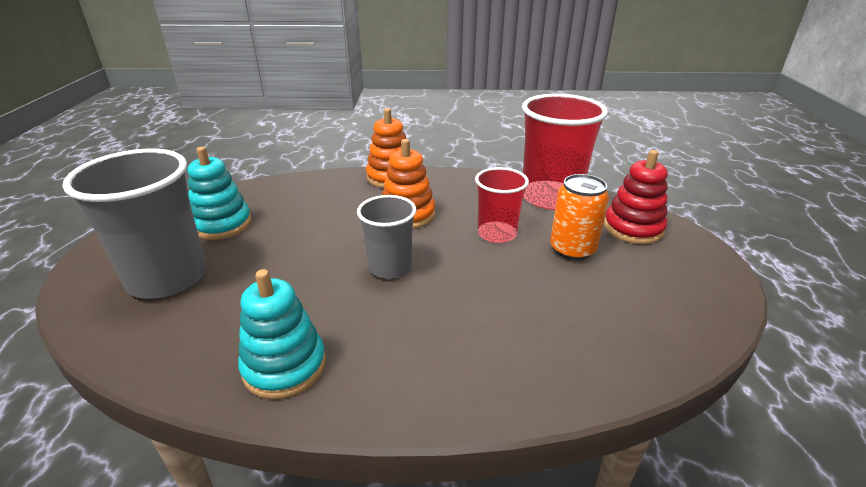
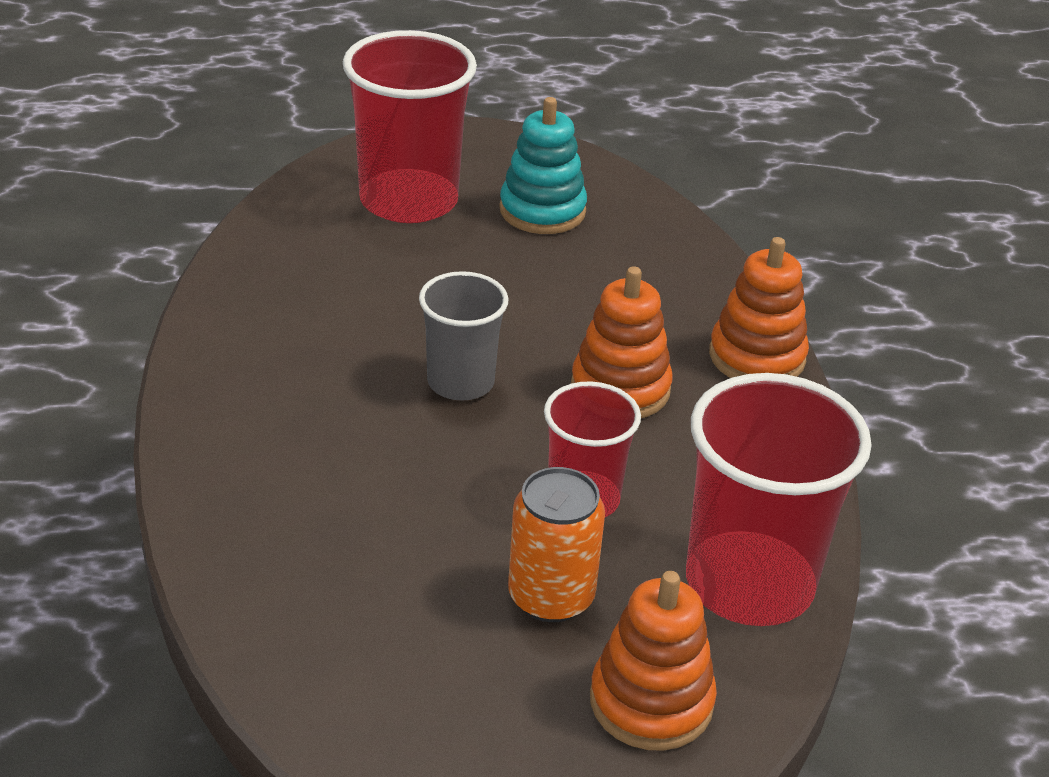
camera: 80 degrees right, 5 degrees up
grey cup [62,149,206,299] -> red cup [343,30,477,223]
turquoise stacking toy [238,269,326,399] -> none
red stacking toy [604,150,668,244] -> orange stacking toy [590,571,717,751]

